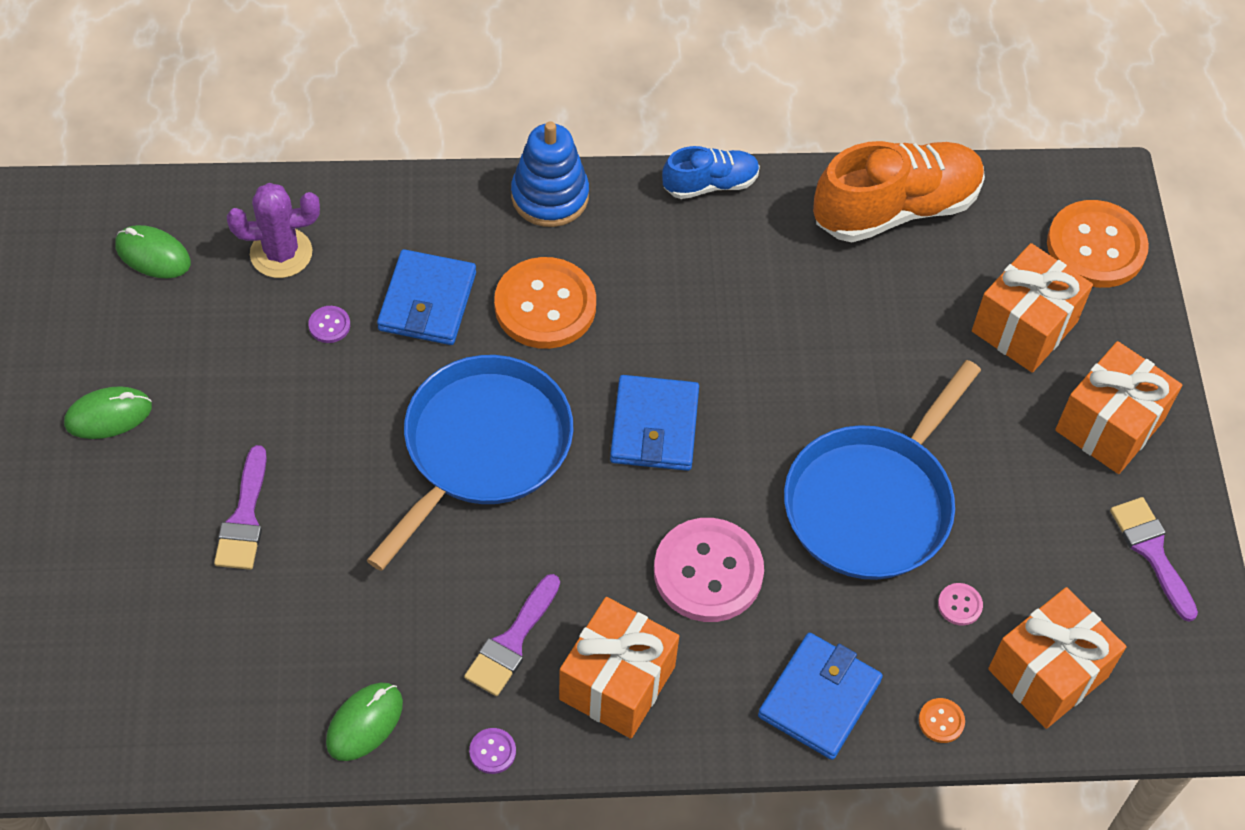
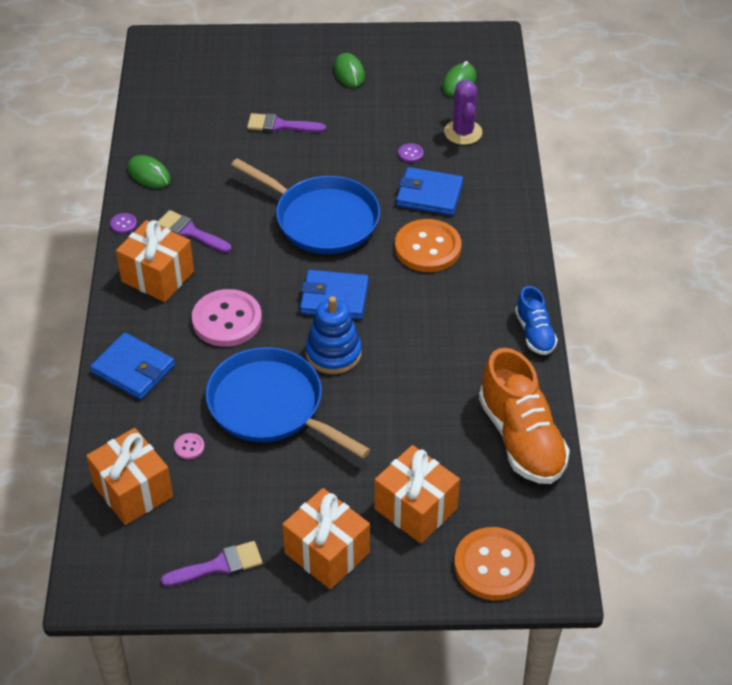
camera: 95 degrees right, 10 degrees down
blue stacking toy [511,121,589,227] -> blue stacking toy moved to [305,296,362,374]
orange button [919,698,965,743] -> none

